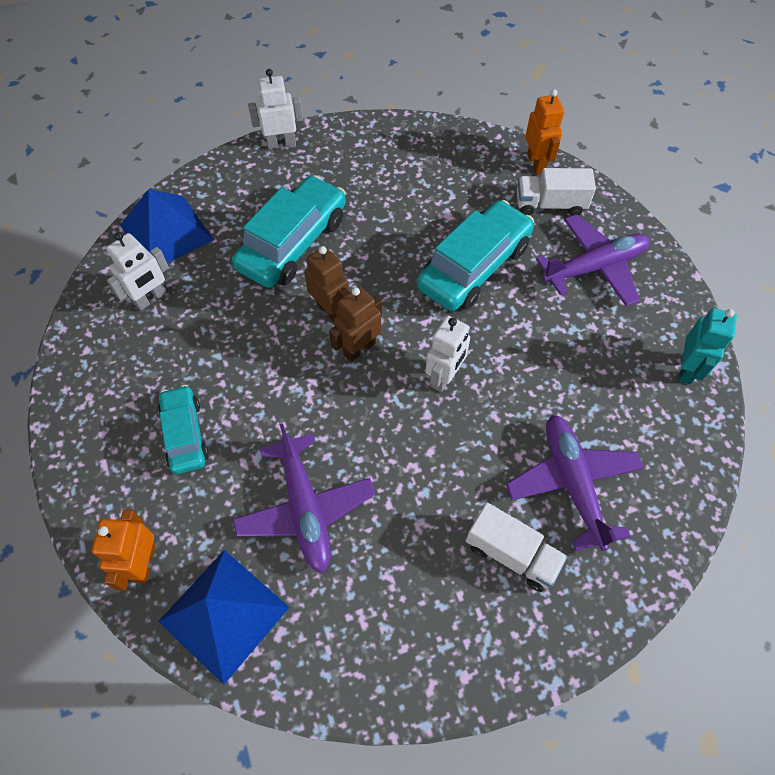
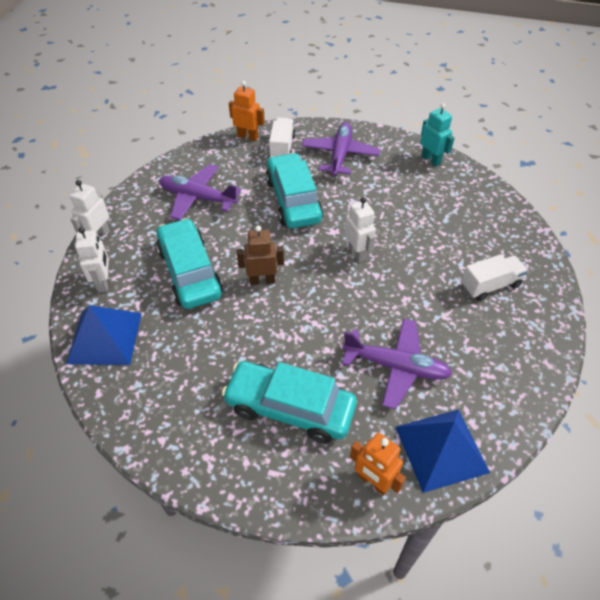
camera: 55 degrees left, 10 degrees down
white robot [107,232,169,310] -> white robot moved to [75,227,109,293]
turquoise car [158,385,209,474] -> turquoise car [222,361,357,443], size x1.69
brown robot [329,286,382,362] -> none
purple plane [506,415,644,551] -> purple plane moved to [159,164,241,220]
white truck [517,168,596,216] -> white truck turned 150 degrees clockwise [269,118,295,157]

